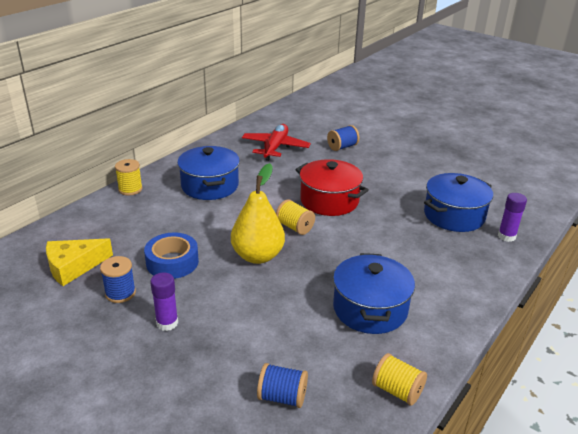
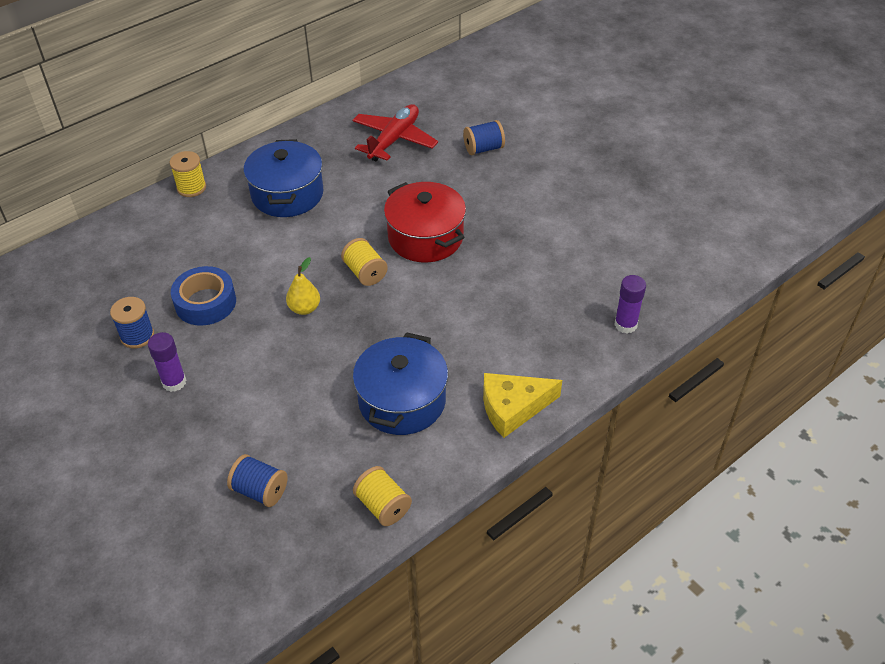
camera: 15 degrees right, 15 degrees up
yellow cheese [46,238,113,286] -> yellow cheese moved to [483,373,562,438]
yellow pear [231,163,285,264] -> yellow pear [286,257,320,315], size x0.53
blue pot [424,173,493,232] -> none

